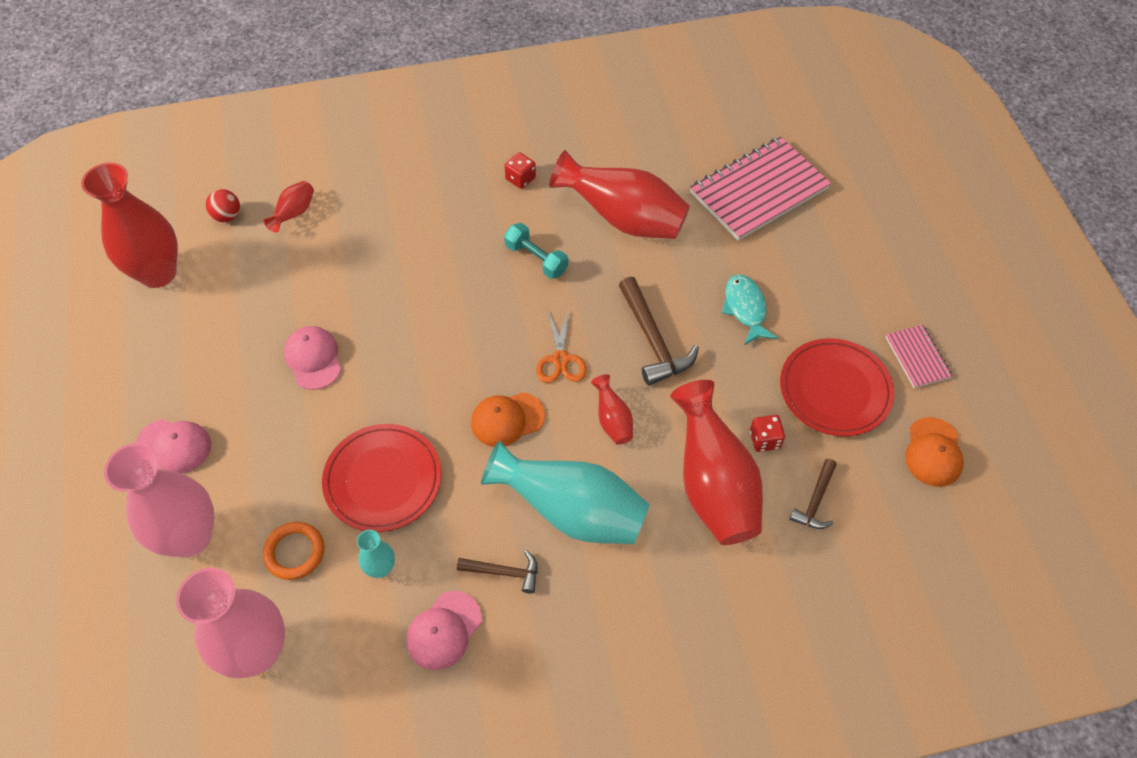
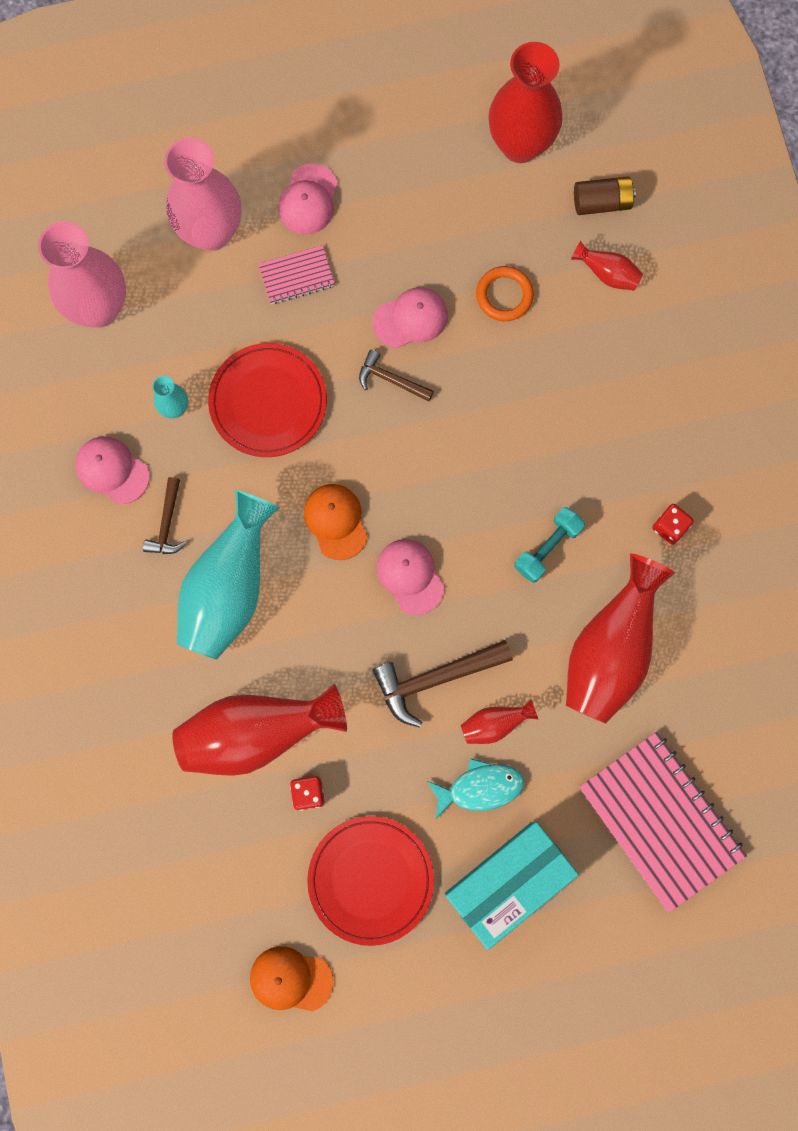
camera: 90 degrees right, 20 degrees up
red ball [206,189,240,222] -> brown battery [574,176,636,215]
orange ring [263,522,324,580] -> orange ring moved to [476,266,534,321]
orange scissors [536,308,587,383] -> pink cap [376,539,445,615]
red vase [591,374,633,445] -> red vase moved to [461,699,539,744]
brown hammer [789,459,837,529] -> brown hammer moved to [359,350,434,401]
pink notebook [886,325,953,388] -> pink notebook moved to [258,245,335,304]
none -> turquoise box [444,822,579,950]

